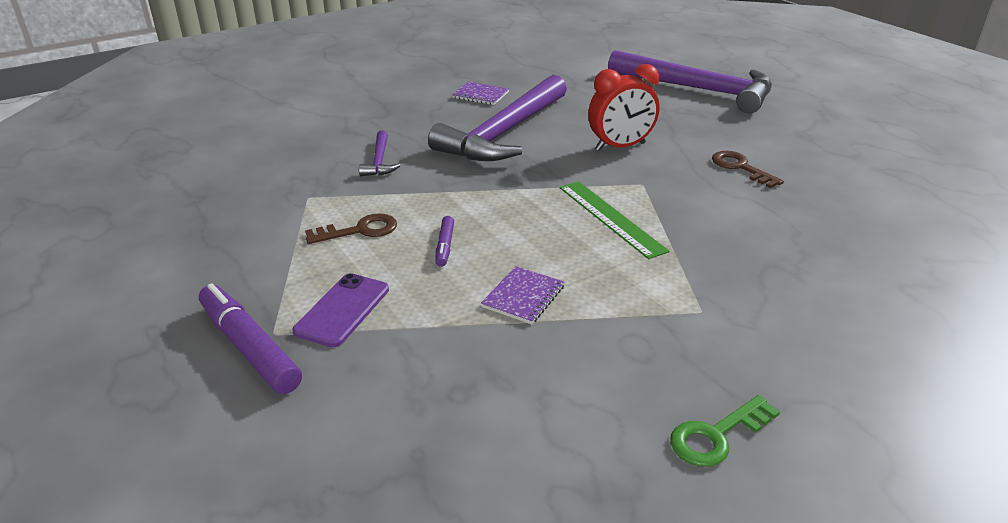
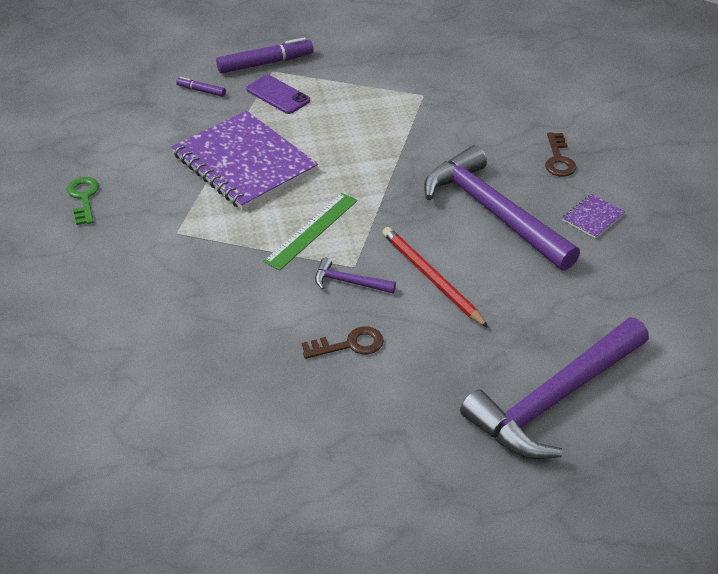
camera: 110 degrees right, 10 degrees up
brown key [305,214,397,244] -> brown key moved to [545,132,577,177]
purple hammer [359,130,401,176] -> purple hammer moved to [315,258,396,293]
purple marker [435,216,454,267] -> purple marker moved to [176,77,226,97]
purple notebook [481,266,564,324] -> purple notebook [172,110,318,210], size x2.45
green ruler [560,182,669,259] -> green ruler turned 45 degrees counterclockwise [263,193,357,270]
red clock [588,64,660,151] -> red pencil [382,227,489,328]

